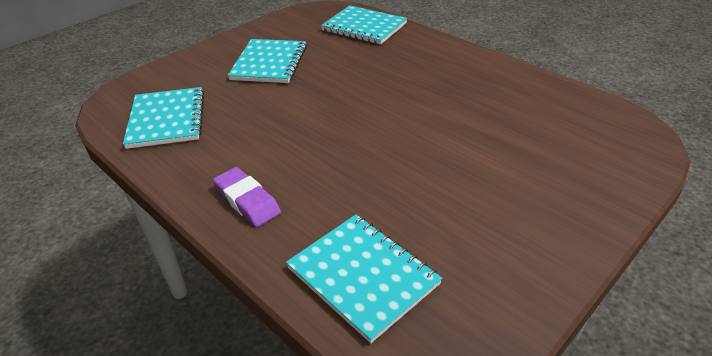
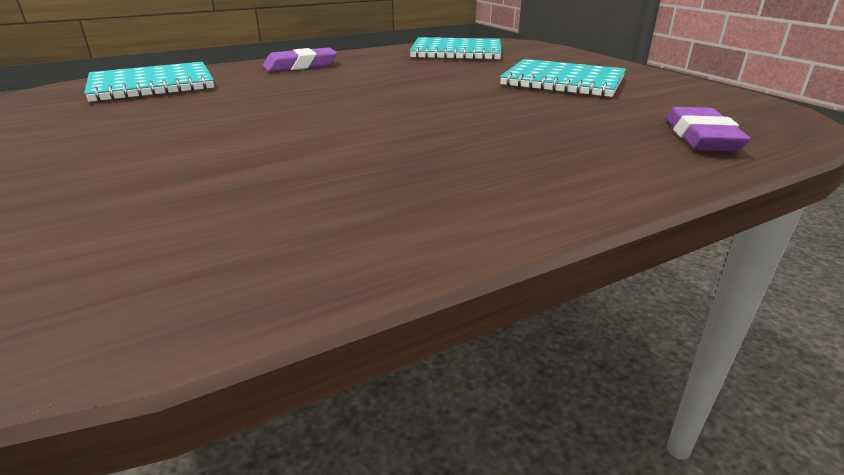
camera: 105 degrees right, 10 degrees down
turquoise notebook [321,5,407,44] -> purple eraser [666,107,751,151]

